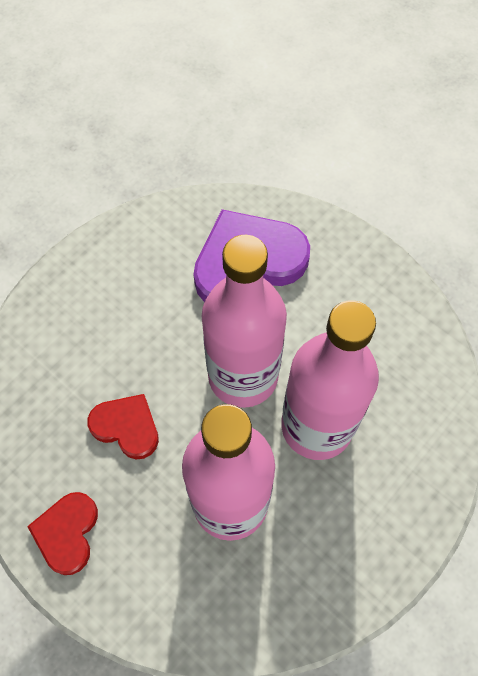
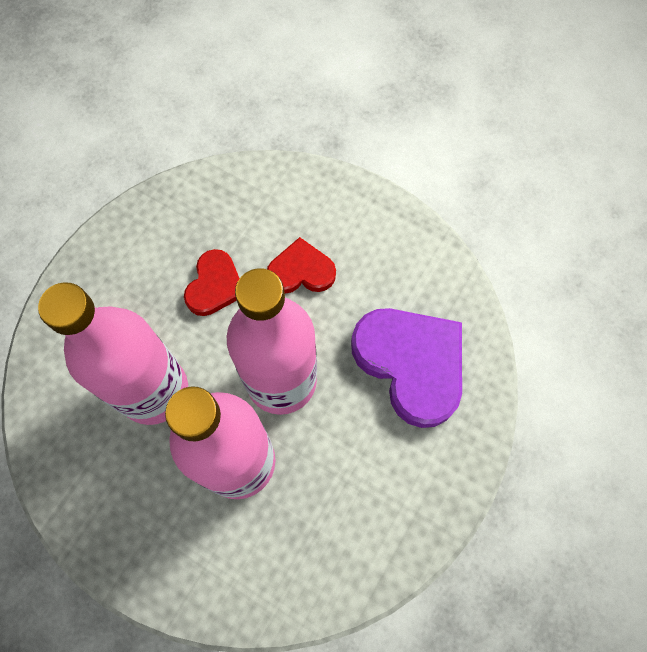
camera: 80 degrees right, 5 degrees up
red heart [27,492,98,575] -> red heart moved to [267,237,336,294]

